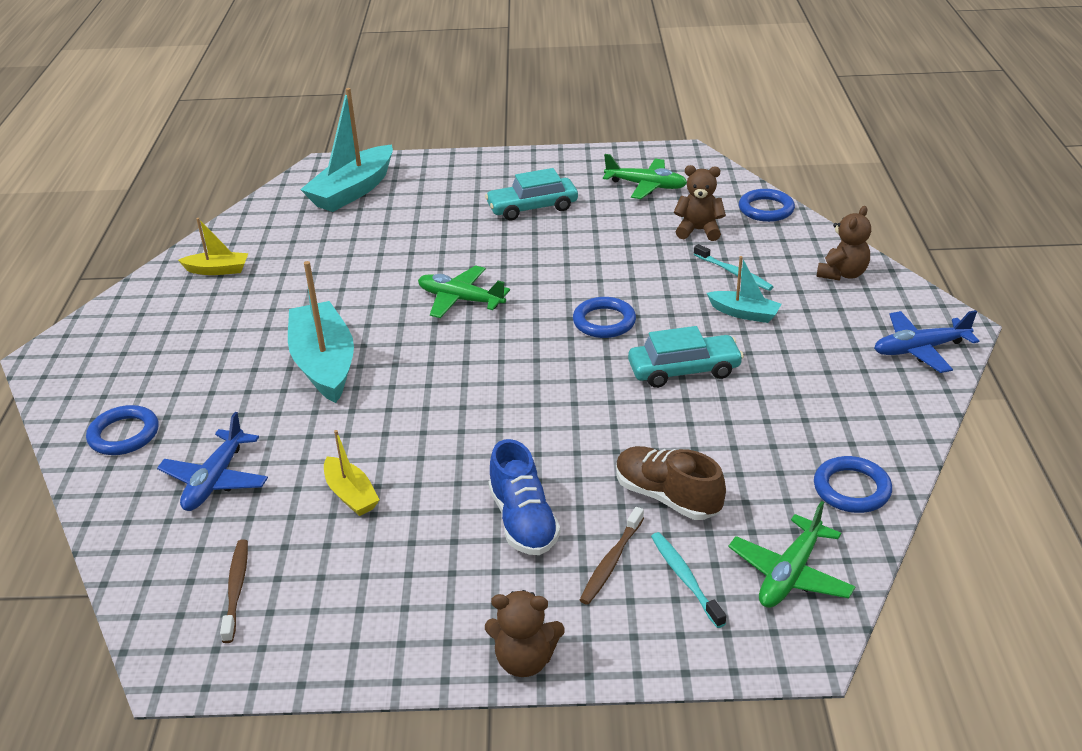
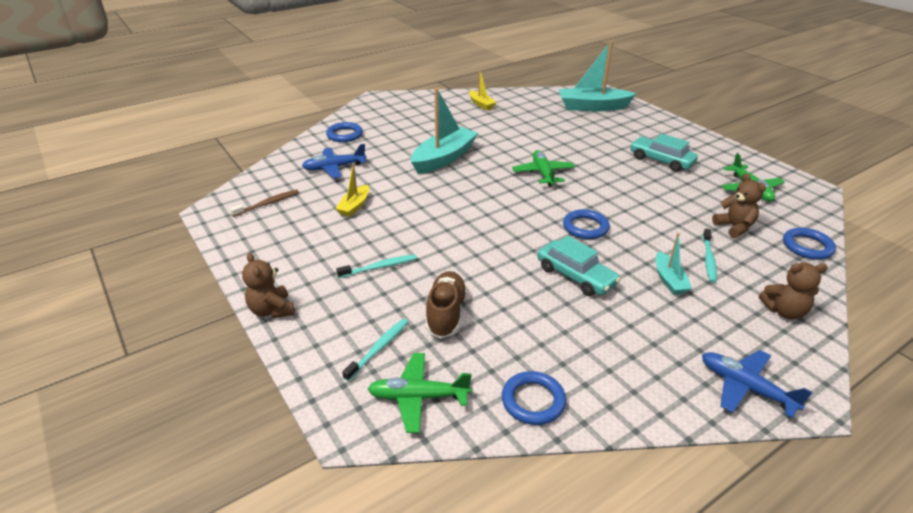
camera: 55 degrees right, 0 degrees up
blue shoe [488,439,560,555] -> turquoise toothbrush [336,254,417,278]
brown toothbrush [580,507,644,605] -> none

